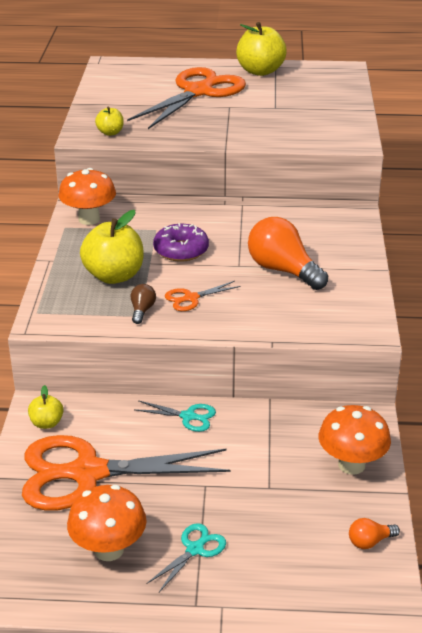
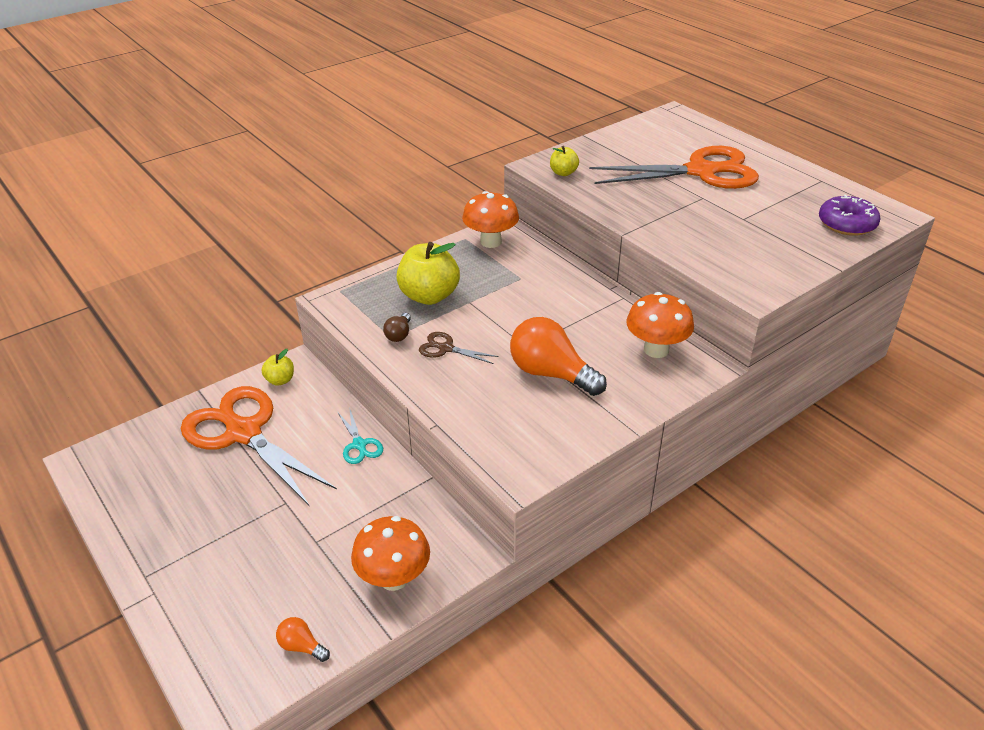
camera: 50 degrees right, 5 degrees up
orange mushroom [67,485,147,561] -> orange mushroom moved to [626,292,694,358]
brown light bulb [131,284,156,324] -> brown light bulb turned 135 degrees clockwise [383,313,411,342]
turquoise scissors [146,523,226,592] -> none
purple donut [153,223,209,262] -> purple donut moved to [819,195,881,236]
orange scissors [165,281,241,311] -> brown scissors [419,332,499,364]
yellow apple [236,22,287,76] -> none
orange light bulb [248,217,328,290] -> orange light bulb turned 60 degrees counterclockwise [510,317,607,396]

